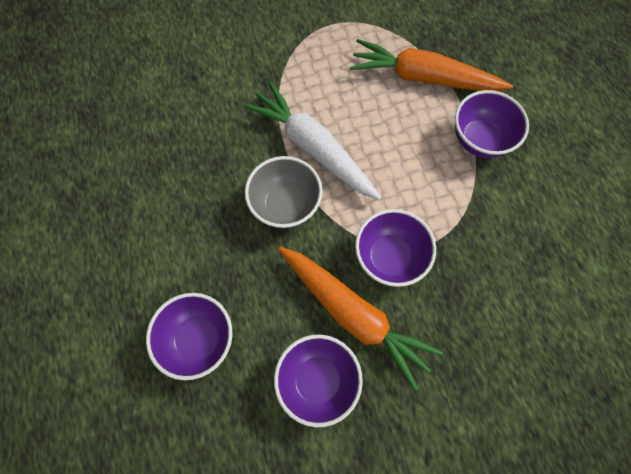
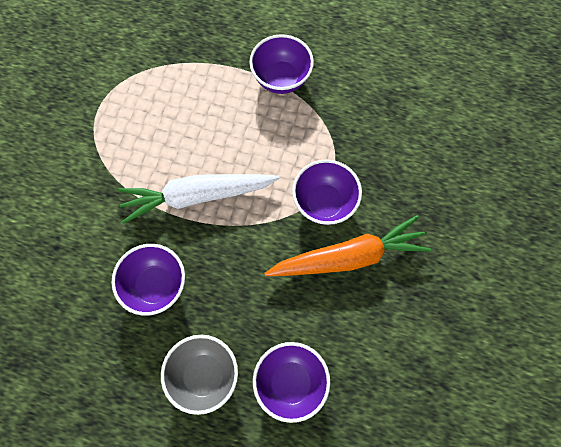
camera: 55 degrees left, 0 degrees up
grey bowl [245,156,323,228] -> grey bowl moved to [161,335,238,415]
purple bowl [274,334,363,427] -> purple bowl moved to [112,244,185,316]
orange carrot [350,39,513,91] -> none

